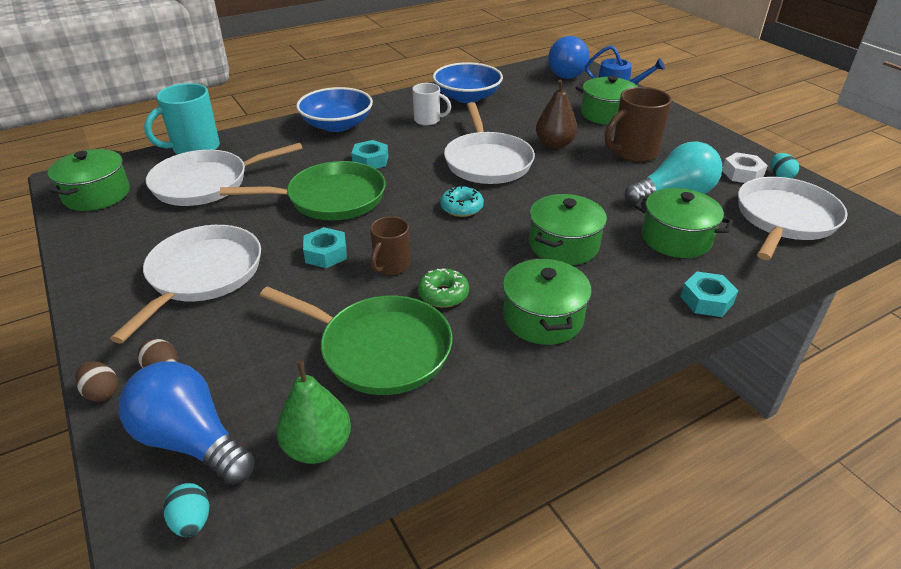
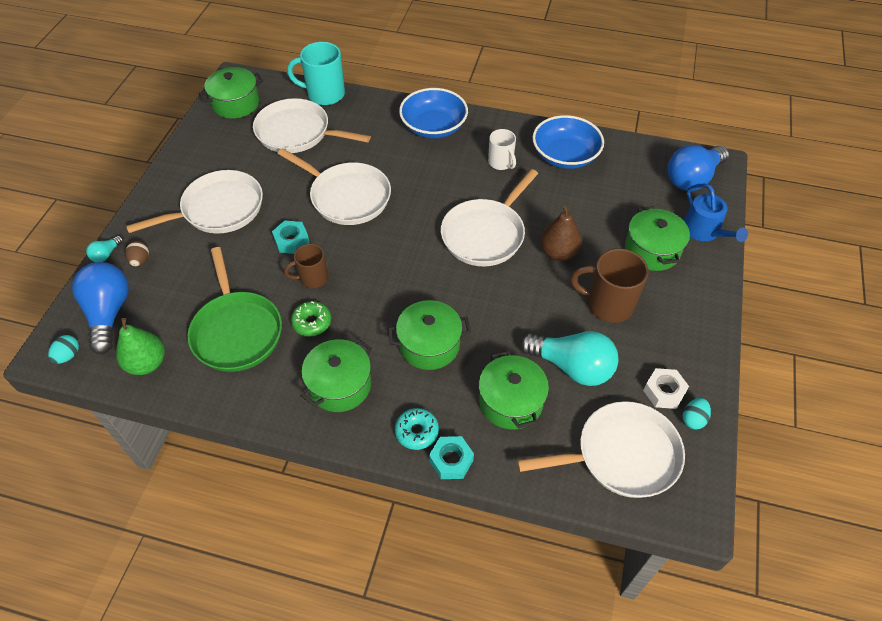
camera: 45 degrees right, 15 degrees up
brown egg [75,361,118,402] -> turquoise light bulb [86,236,123,262]
green pan [220,161,386,220] -> white pan [277,148,391,225]
turquoise nut [351,140,388,169] -> none
turquoise donut [440,186,484,217] -> turquoise donut moved to [395,408,439,450]

